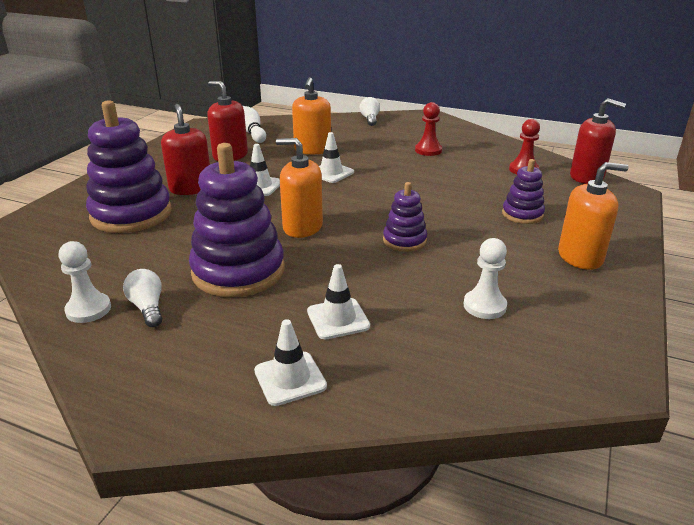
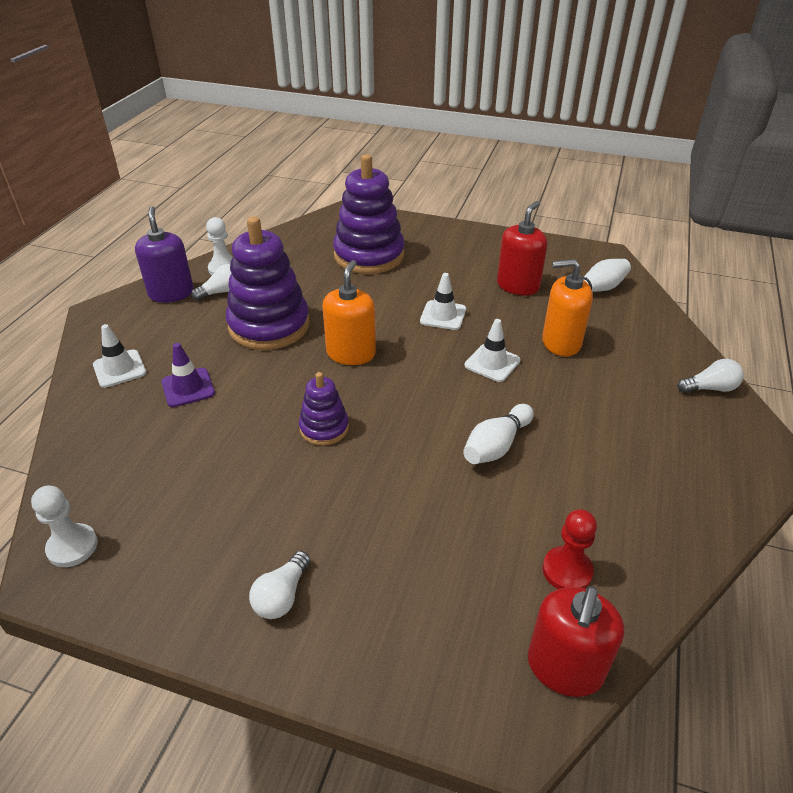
camera: 85 degrees right, 10 degrees up
red soap dispenser [161,104,210,195] -> none
white traffic cone [307,264,370,339] -> purple traffic cone [161,343,215,407]
red pawn [415,102,442,156] -> none
white pawn [464,238,507,319] -> white pawn moved to [31,486,98,567]
purple stacking toy [502,159,545,224] -> none
orange soap dispenser [558,162,628,270] -> white light bulb [249,551,311,619]
none -> purple soap dispenser [135,206,194,303]
none -> white bowling pin [463,404,534,464]

